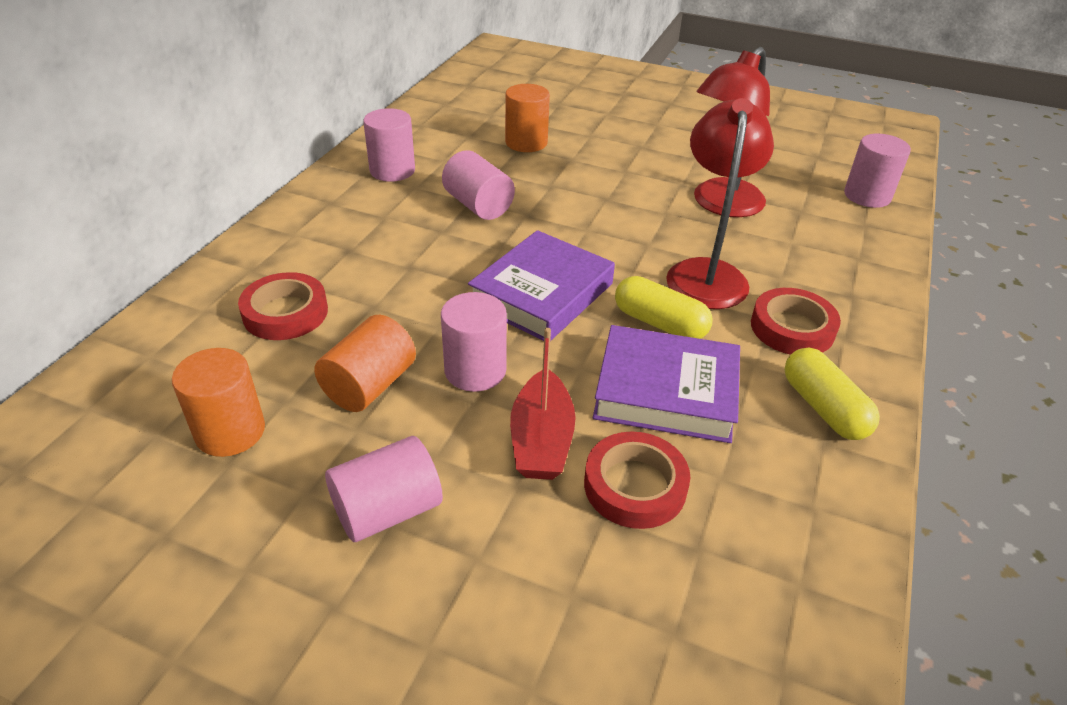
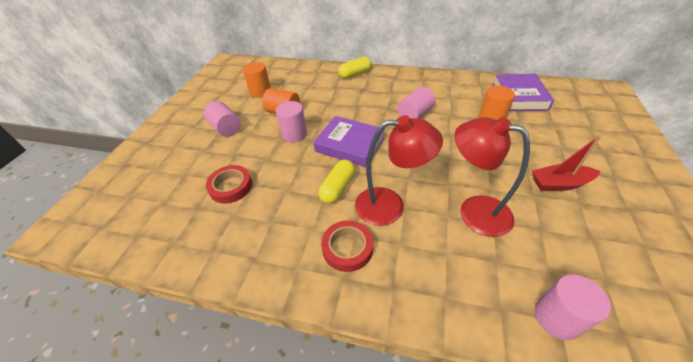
camera: 85 degrees right, 5 degrees up
red tape [238,272,328,340] -> none
pink cylinder [363,108,415,182] -> none
red boat [510,328,576,480] -> red boat moved to [532,135,601,191]
purple book [593,325,740,443] -> purple book moved to [493,74,554,111]
yellow capsule [784,347,880,440] -> yellow capsule moved to [338,57,372,79]

